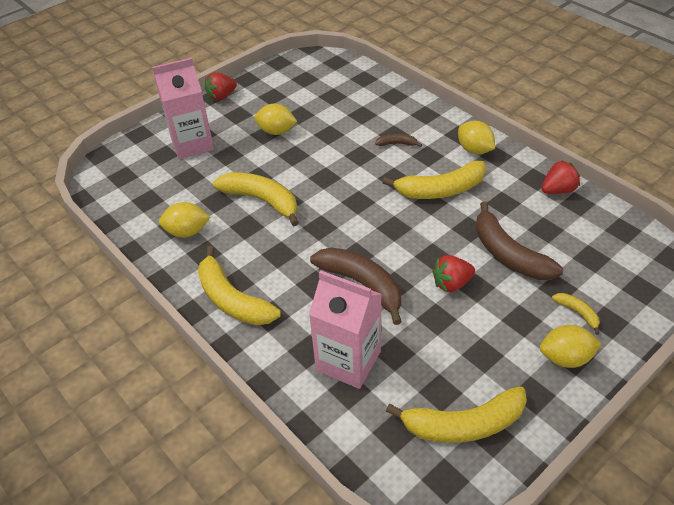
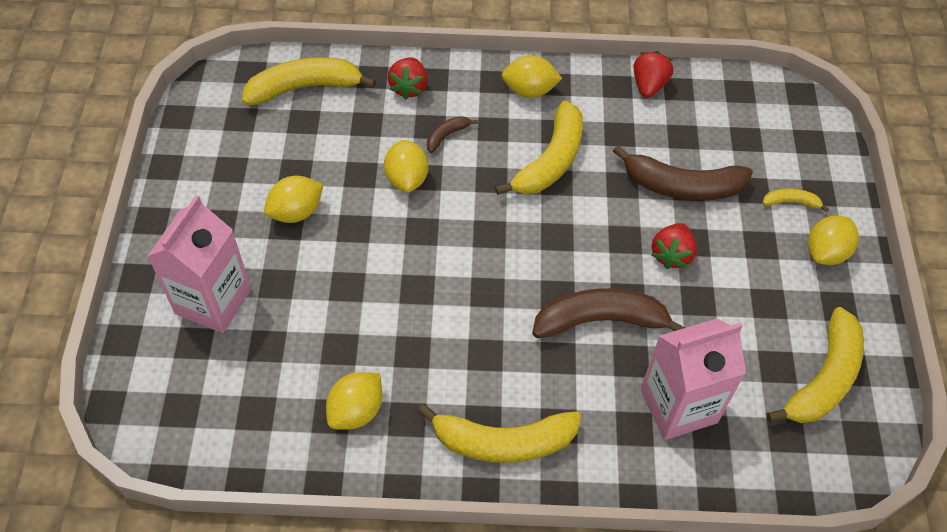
camera: 50 degrees left, 10 degrees up
red strawberry [205,72,237,101] -> red strawberry moved to [388,57,428,99]
yellow banana [212,172,299,226] -> yellow banana moved to [242,57,376,105]
none -> yellow lemon [384,140,428,192]

